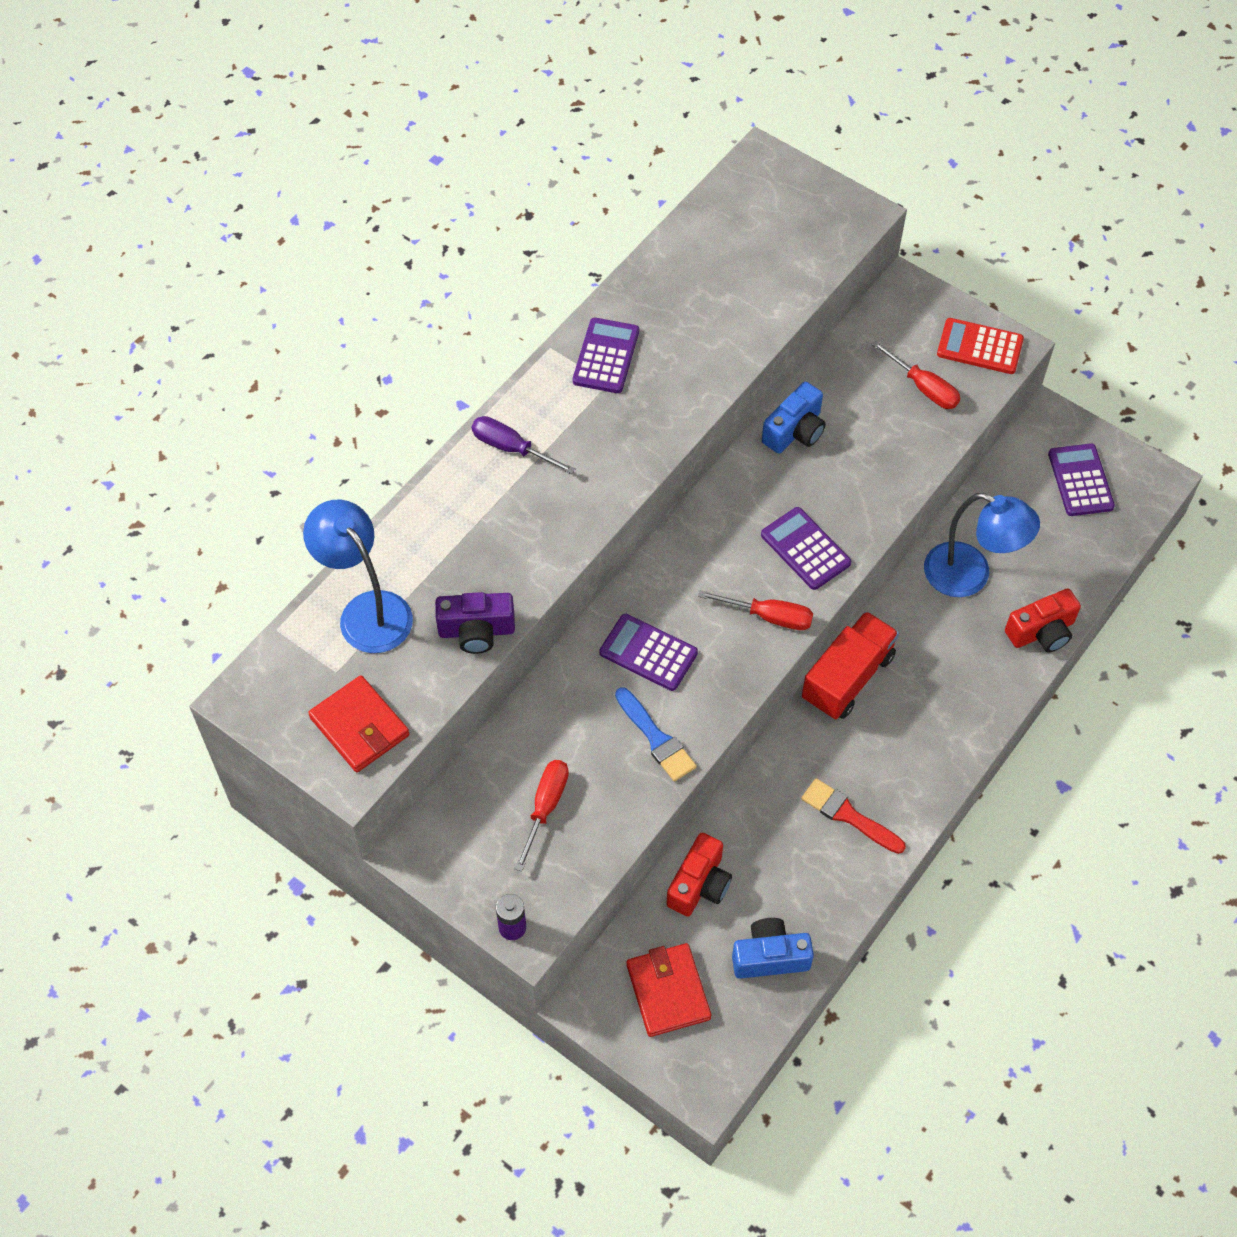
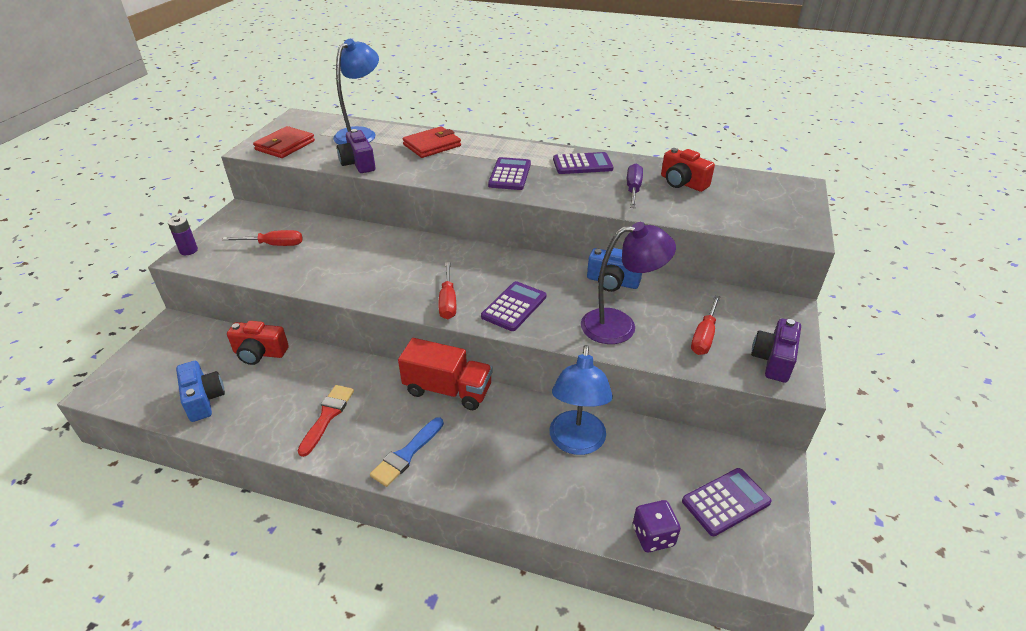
camera: 70 degrees right, 20 degrees down
purple screwdriver [472,416,576,474] -> purple screwdriver moved to [627,164,643,208]
purple calculator [599,614,698,691] -> purple calculator moved to [488,157,531,190]
blue brush [615,687,696,781] -> blue brush moved to [370,417,444,487]
red wallet [627,943,711,1037] -> red wallet moved to [403,126,461,158]
red calculator [937,318,1024,374] -> purple camera [751,318,801,383]
red camera [1005,588,1081,652] -> red camera moved to [661,148,715,192]
none -> purple lamp [581,222,676,344]
none -> purple dice [633,500,681,552]

